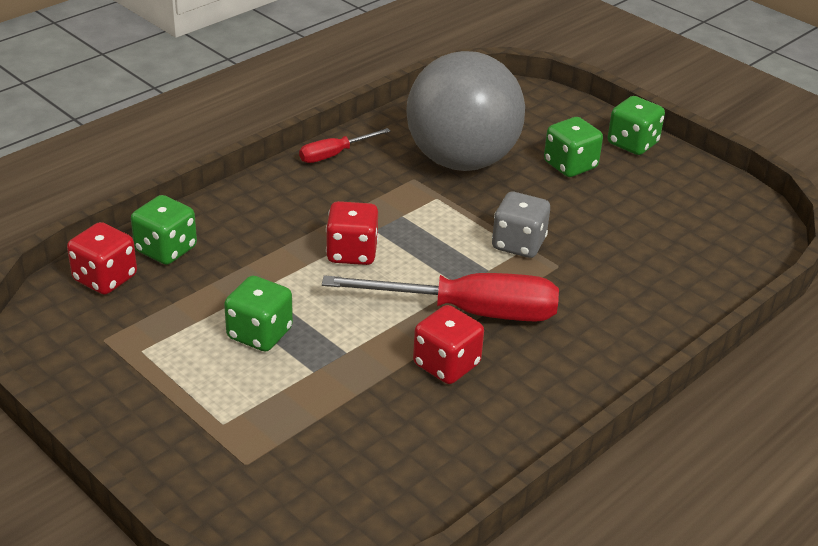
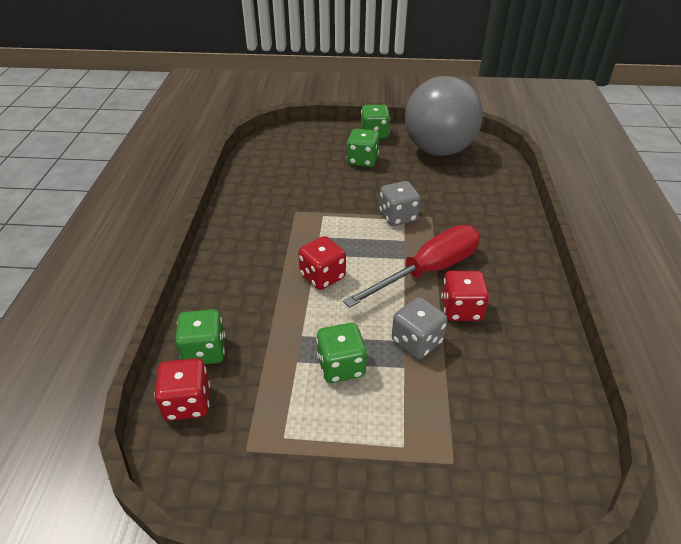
camera: 40 degrees left, 5 degrees up
red screwdriver [299,128,391,163] -> none
grey ball [406,51,525,171] -> grey ball moved to [405,76,483,156]
none -> grey dice [392,297,448,359]

